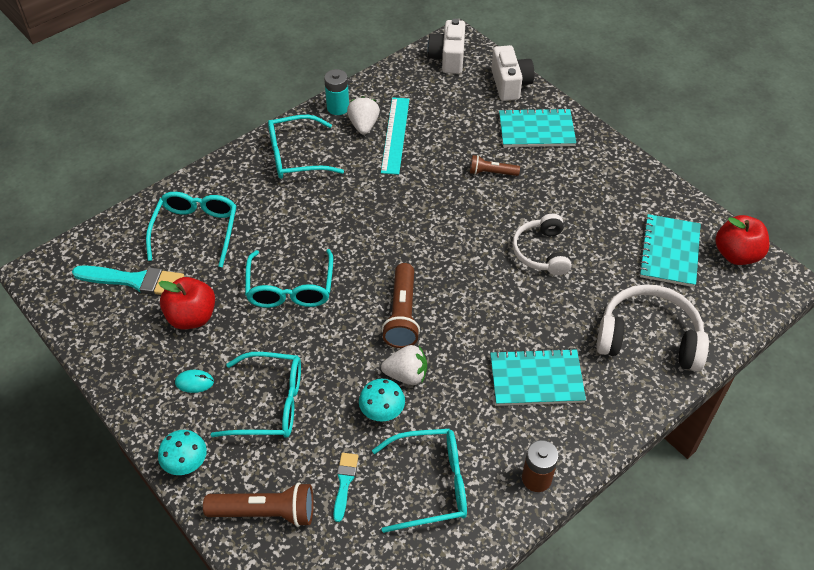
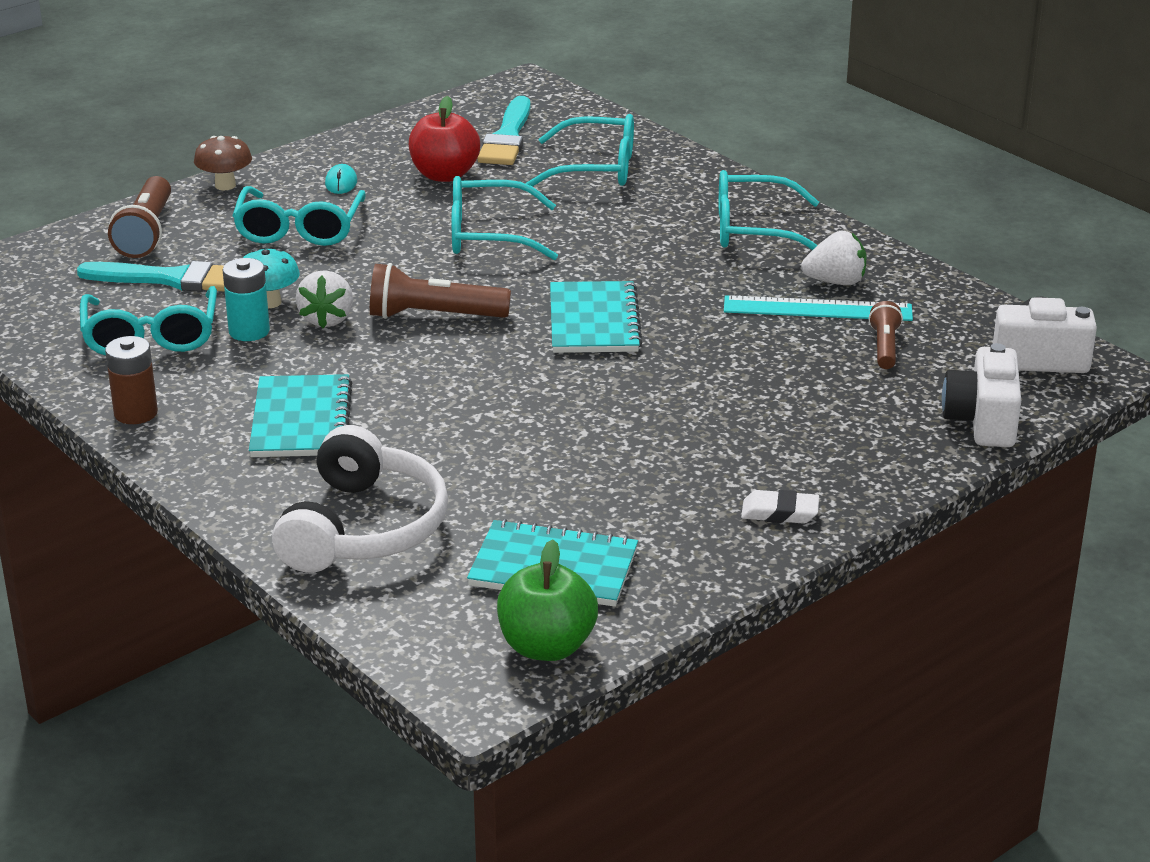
camera: 90 degrees right, 20 degrees down
turquoise mushroom [158,430,207,475] -> brown mushroom [194,136,252,190]
turquoise glasses [268,115,344,179] -> turquoise glasses turned 75 degrees counterclockwise [719,170,819,250]
turquoise battery [324,69,349,115] -> turquoise battery moved to [223,258,270,341]
turquoise brush [333,453,359,522] -> turquoise brush [77,261,225,292], size x1.78
brown flashlight [470,155,520,176] -> brown flashlight moved to [869,301,903,369]
white camera [491,45,534,101] -> white camera turned 105 degrees clockwise [942,343,1021,447]
turquoise notebook [499,108,576,147] -> turquoise notebook moved to [550,281,642,353]
white headphones [513,214,572,275] -> none
red apple [715,215,770,265] -> green apple [497,539,598,661]
none -> white eraser [741,490,819,524]

